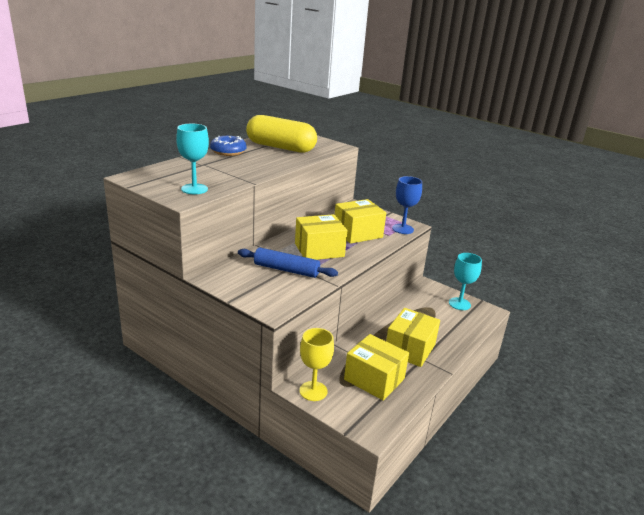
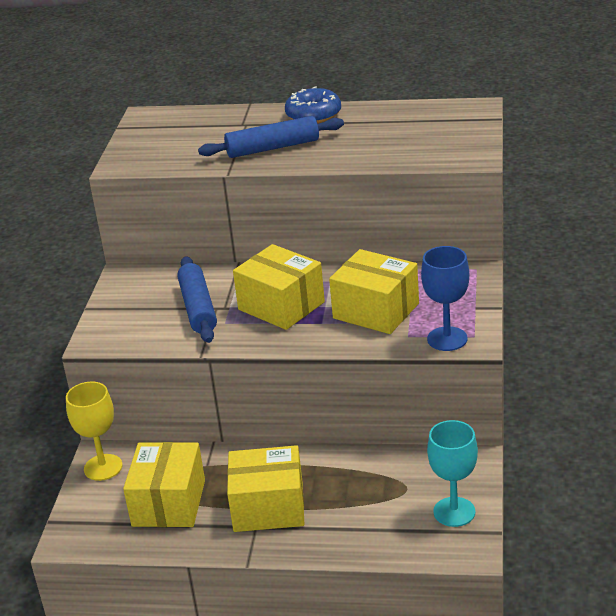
camera: 65 degrees right, 5 degrees up
turquoise goblet [176,124,209,194] -> none
yellow capsule [246,115,317,153] -> none
none -> blue rolling pin [198,116,344,158]

